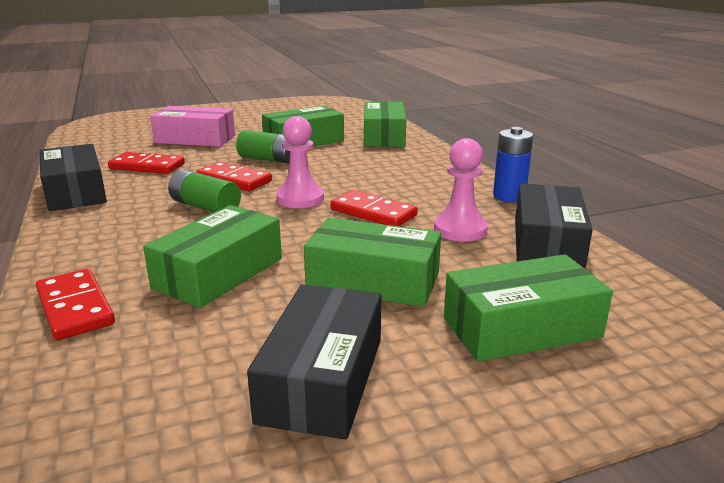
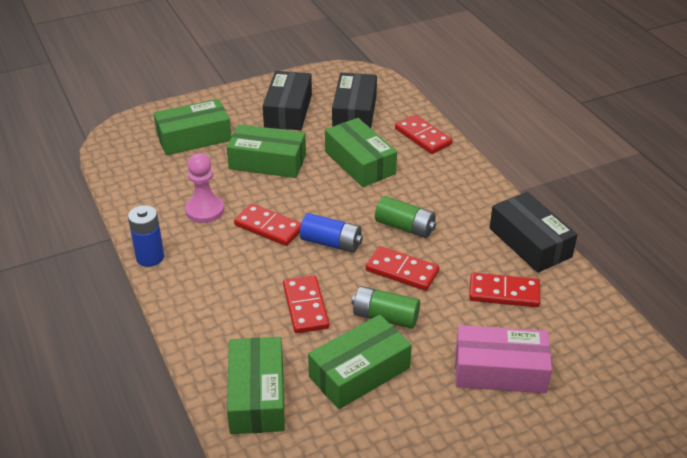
camera: 175 degrees right, 15 degrees up
green box [143,205,282,308] -> green box turned 60 degrees counterclockwise [325,118,397,187]
pink pawn [276,116,324,208] -> blue battery [300,213,363,253]
black box [515,183,593,268] -> black box moved to [332,73,377,128]
none -> red domino [283,275,329,333]

